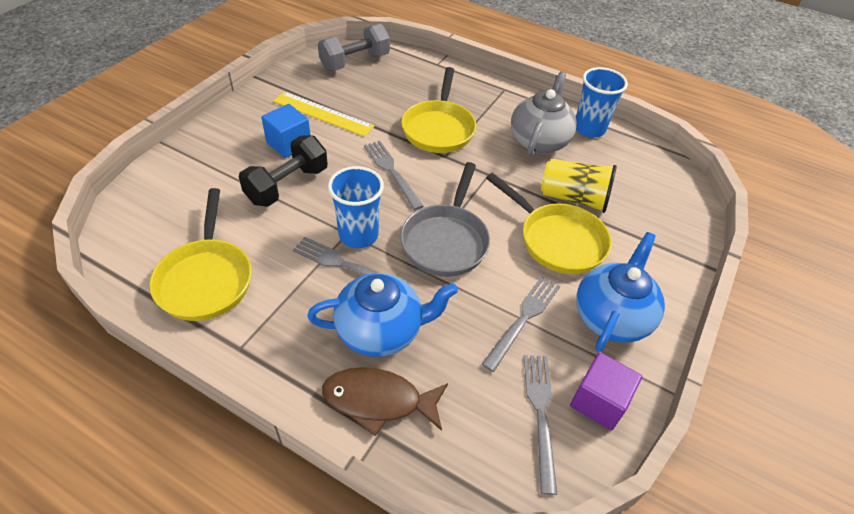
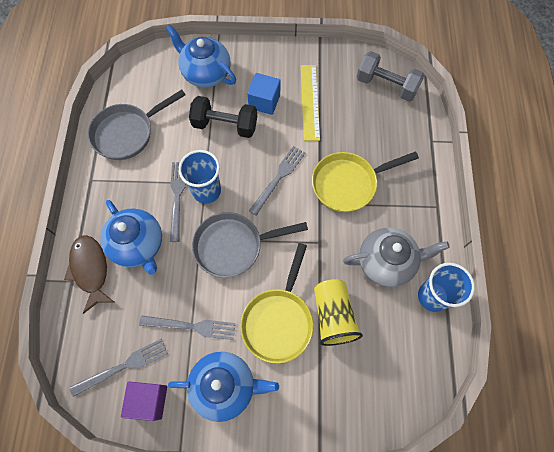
camera: 65 degrees right, 20 degrees up
yellow pan [149,188,252,321] -> grey pan [88,90,186,160]
none -> blue teapot [166,24,236,88]

